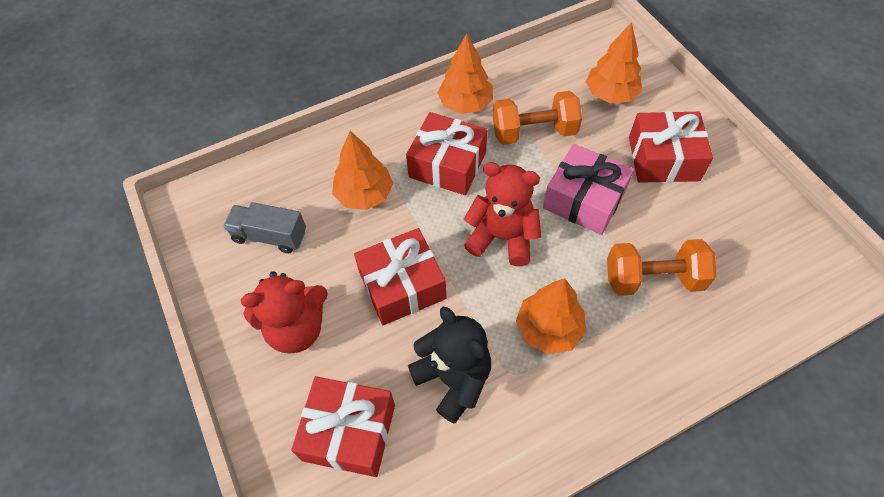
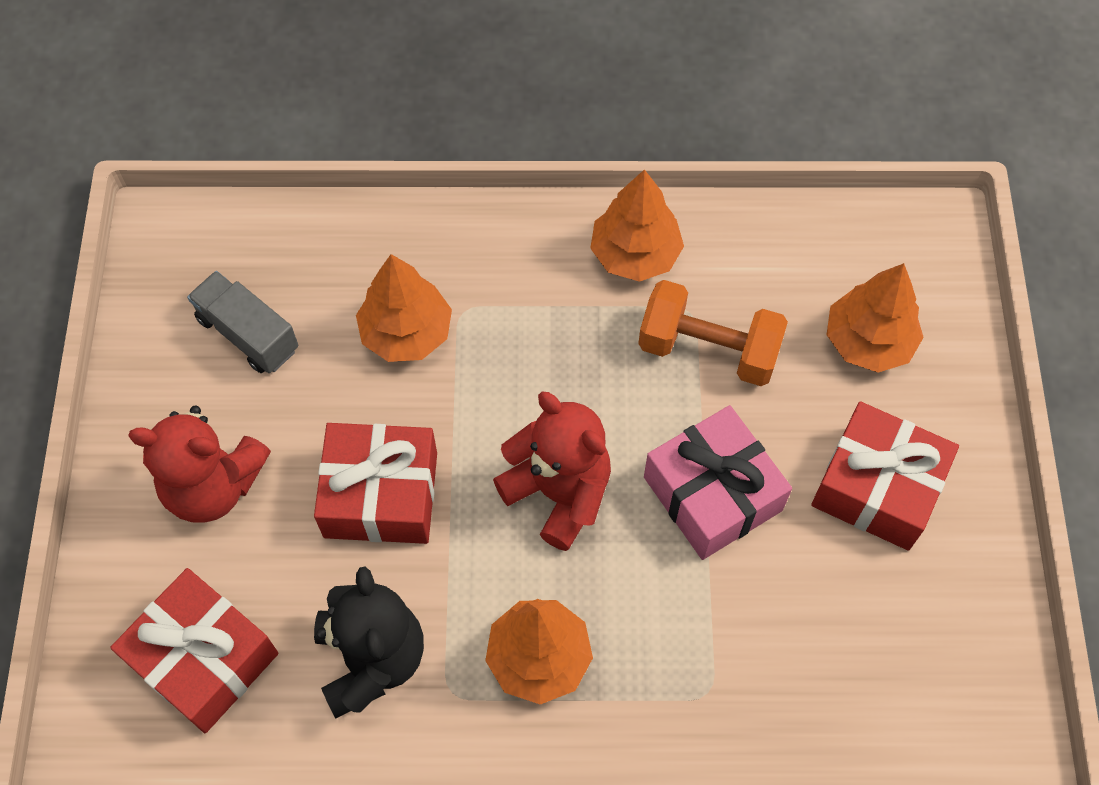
camera: 25 degrees right, 5 degrees up
red gift [406,112,487,195] -> none
orange dumbbell [607,239,717,296] -> none

